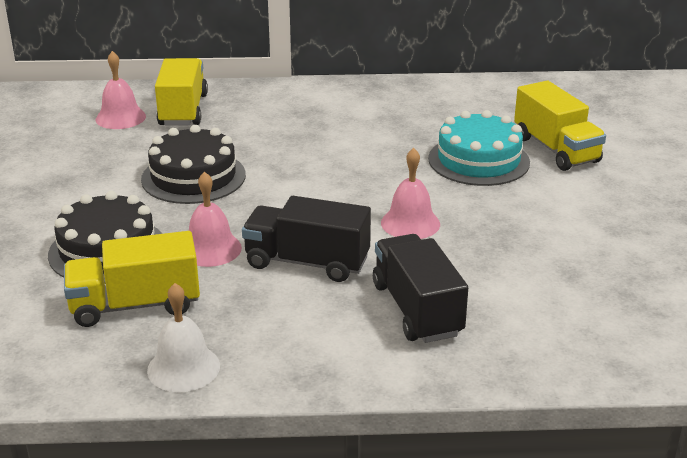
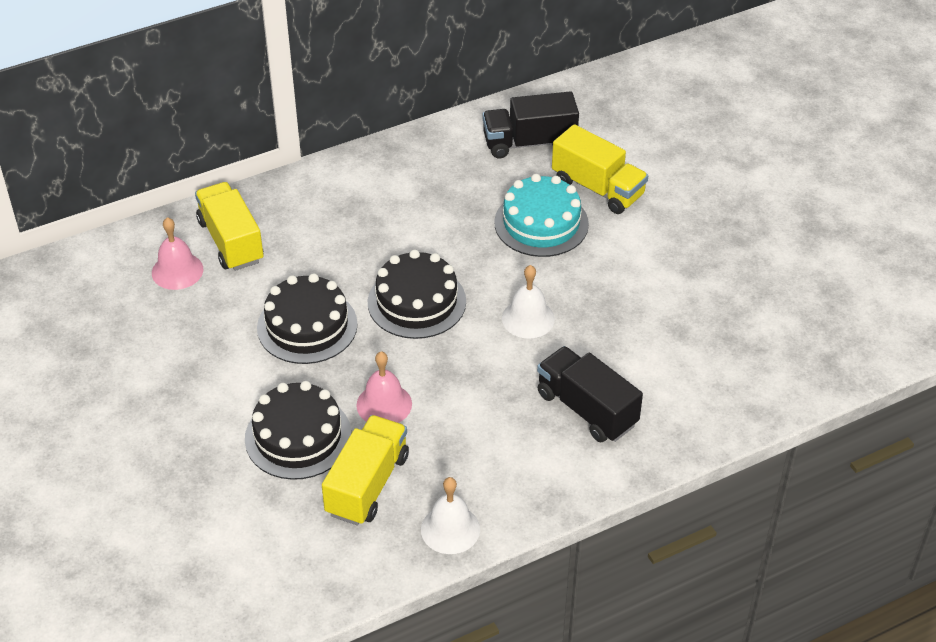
camera: 25 degrees left, 15 degrees up
yellow truck [64,231,200,327] -> yellow truck turned 150 degrees clockwise [322,415,409,526]
black truck [242,196,371,282] -> black truck moved to [482,91,579,159]
pink bell [381,148,440,239] -> white bell [502,265,555,339]
none -> black cake [368,250,466,339]

